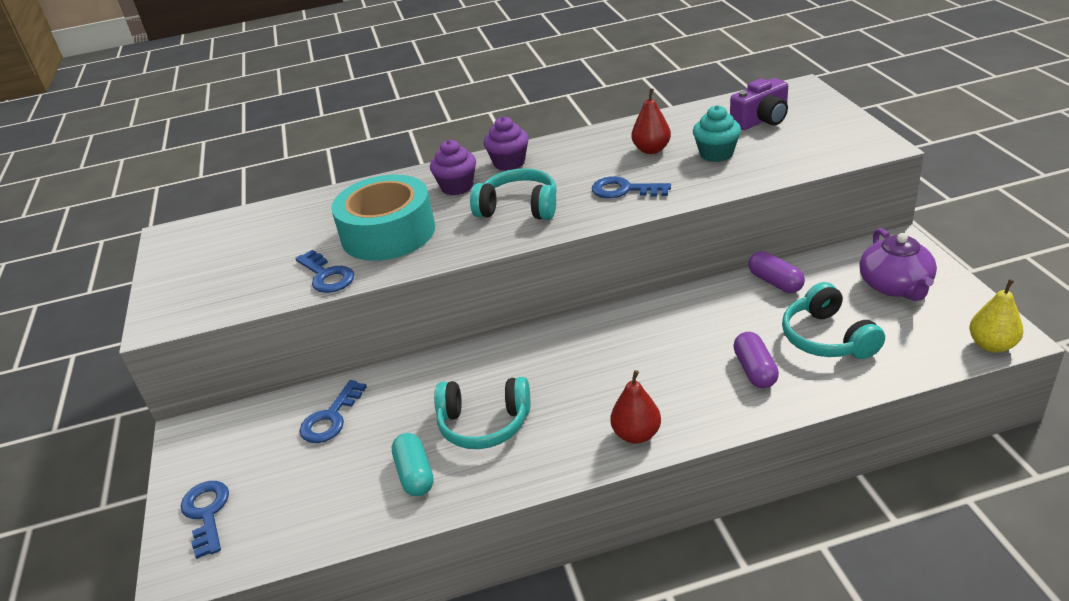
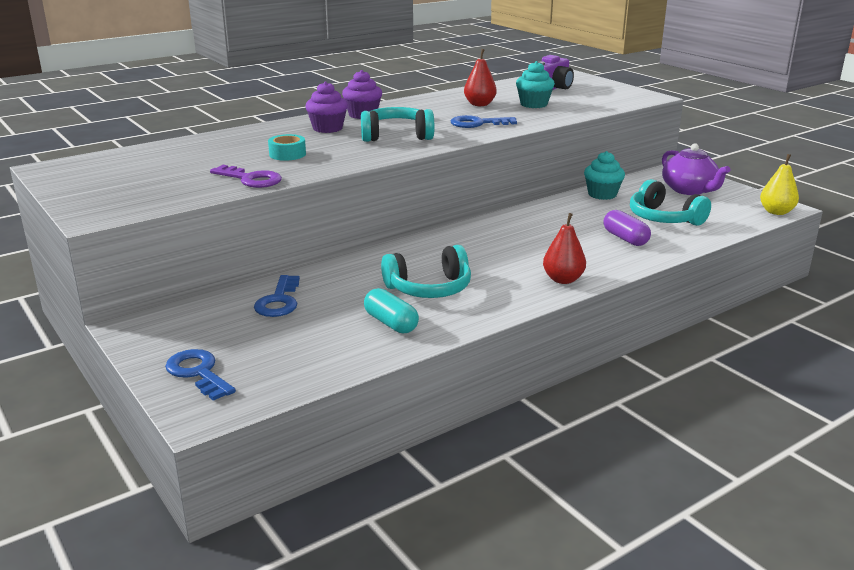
camera: 25 degrees left, 10 degrees down
blue key [295,250,354,293] -> purple key [210,165,282,188]
turquoise tape [331,174,435,261] -> turquoise tape [268,134,306,161], size x0.41
purple capsule [748,251,805,293] -> turquoise cupcake [584,151,625,200]

